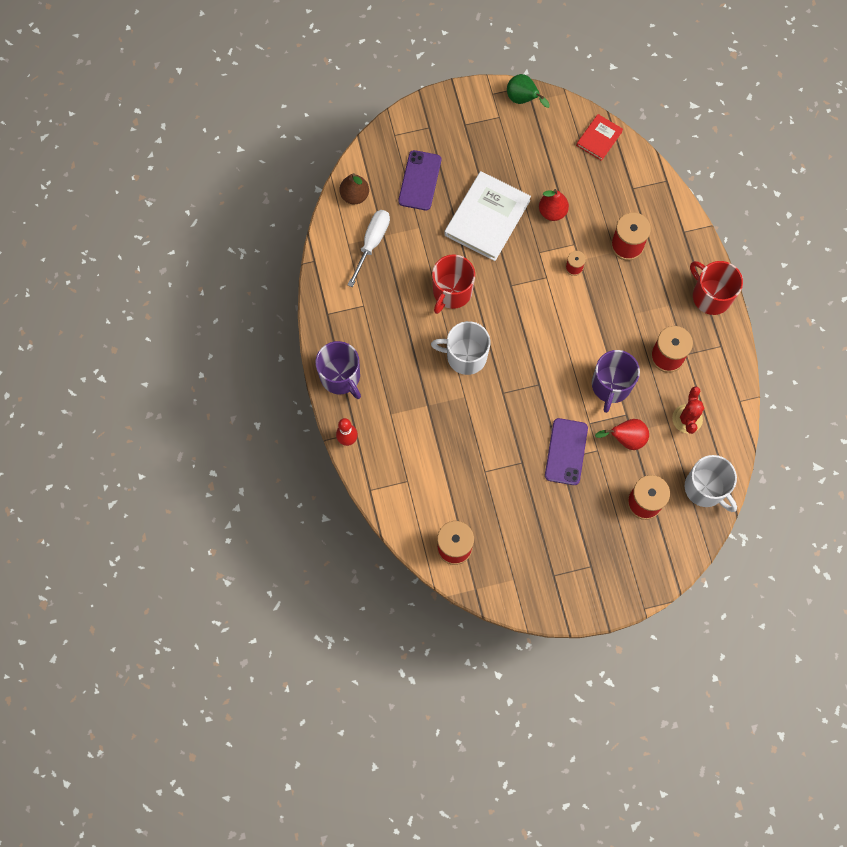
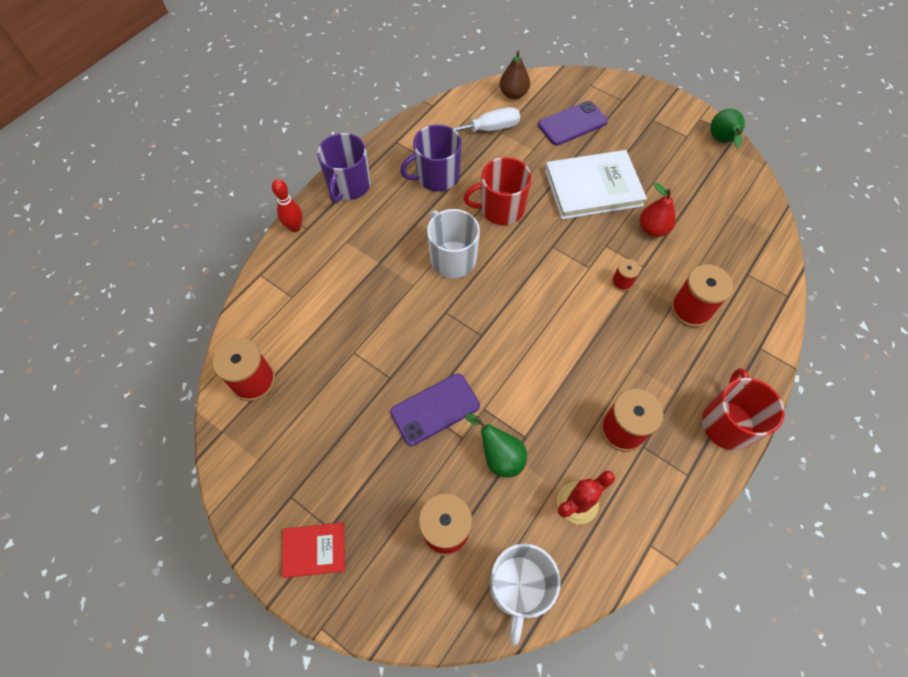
camera: 50 degrees right, 10 degrees down
red book [576,114,623,161] -> red book moved to [282,523,345,578]
purple mug [592,350,640,413] -> purple mug moved to [400,124,462,191]
red pear [595,419,649,450] -> green pear [465,413,527,477]

